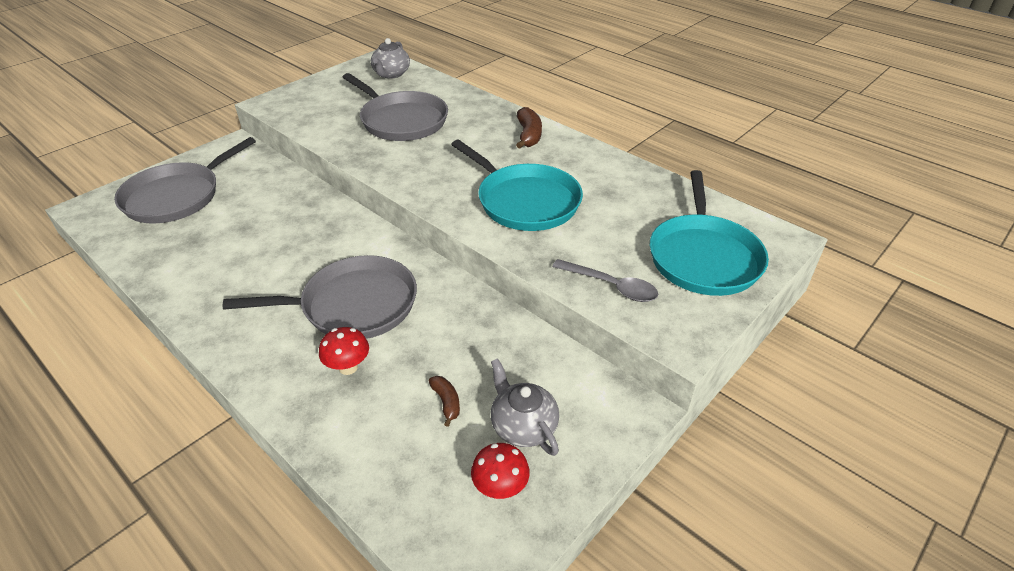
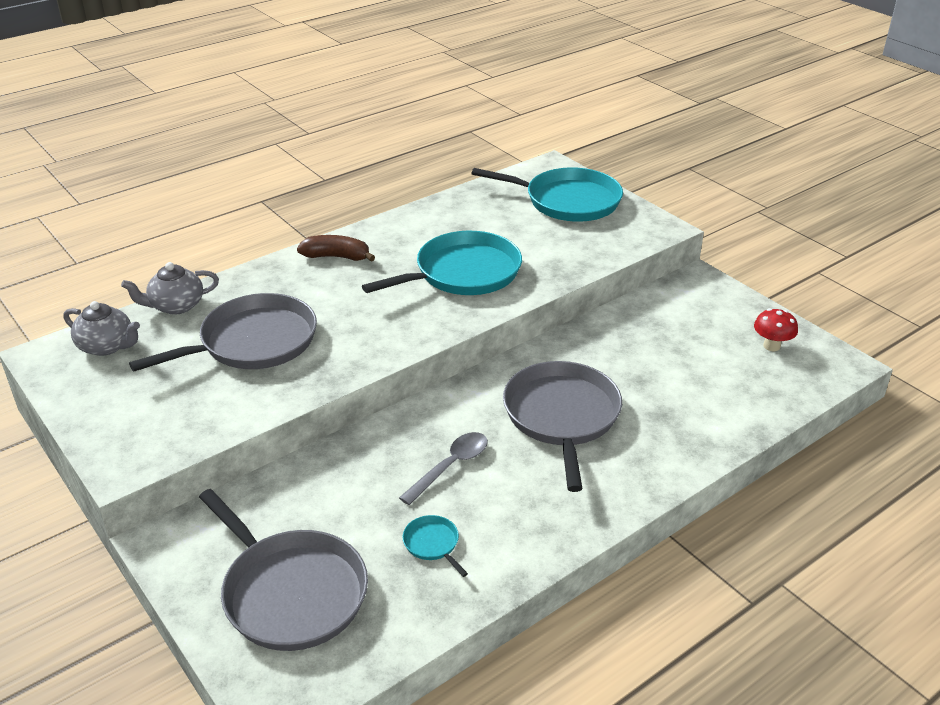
camera: 80 degrees left, 5 degrees down
red mushroom [319,327,369,375] -> none
brown banana [429,376,460,427] -> none
grey teapot [491,358,559,456] -> grey teapot moved to [121,262,219,315]
grey spoon [552,259,658,302] -> grey spoon moved to [399,432,488,505]
none -> turquoise pan [402,515,468,577]

